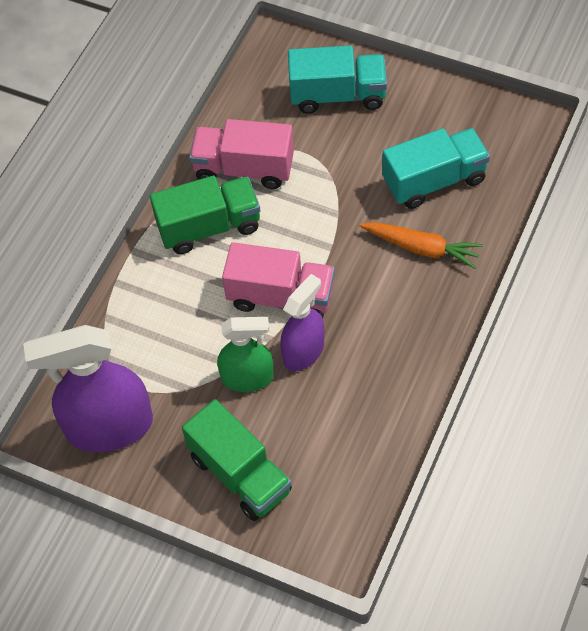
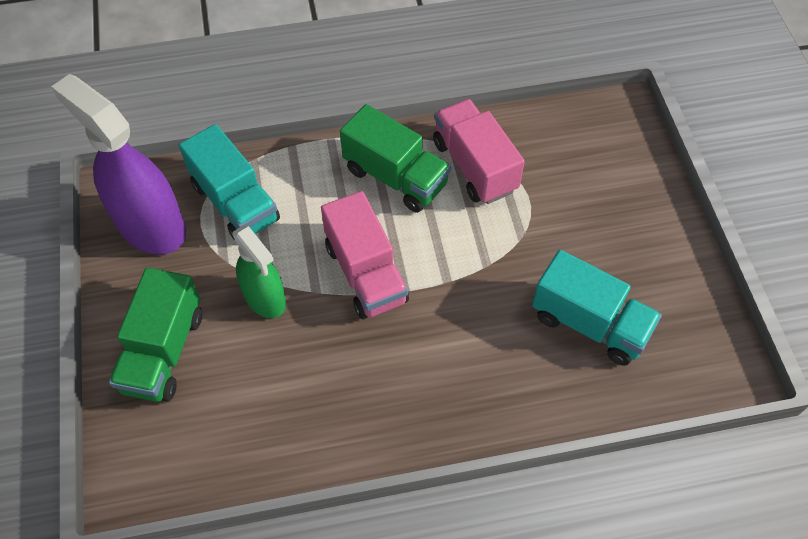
camera: 50 degrees right, 0 degrees up
purple spray bottle [280,274,324,371] -> none
turquoise truck [288,45,387,114] -> turquoise truck moved to [179,124,280,240]
orange carrot [360,222,483,269] -> none

